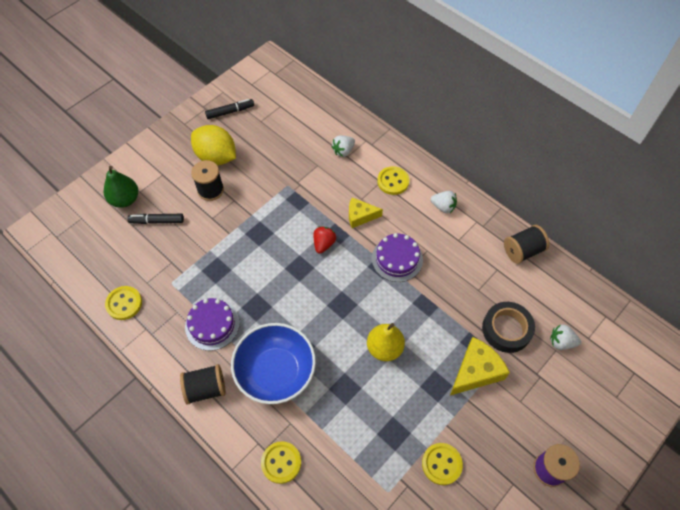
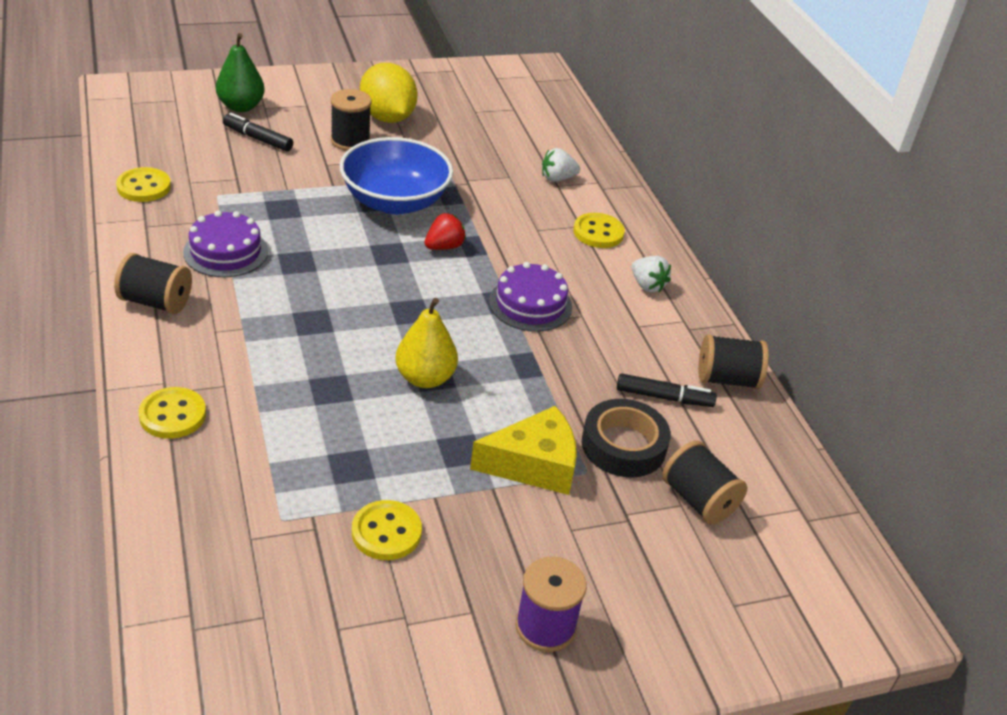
camera: 25 degrees right, 20 degrees down
black marker [205,99,254,119] -> black marker moved to [617,373,717,407]
blue bowl [231,323,316,404] -> blue bowl moved to [340,137,453,214]
yellow cheese [349,197,383,228] -> none
white strawberry [550,324,581,350] -> black spool [662,441,747,525]

